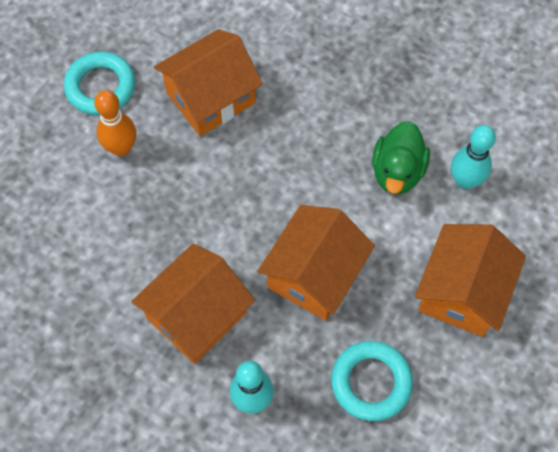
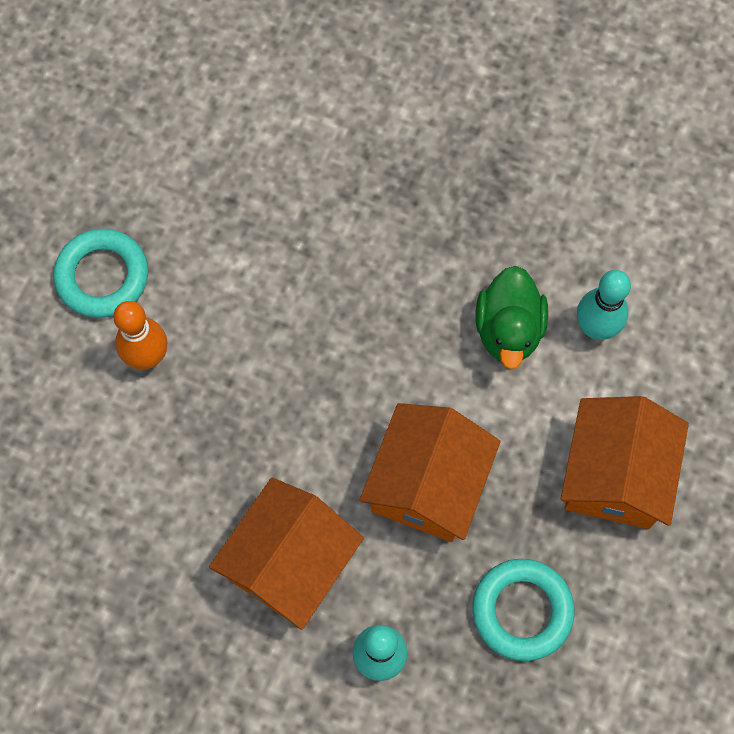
camera: 10 degrees left, 5 degrees up
orange house [154,29,263,136] -> none

